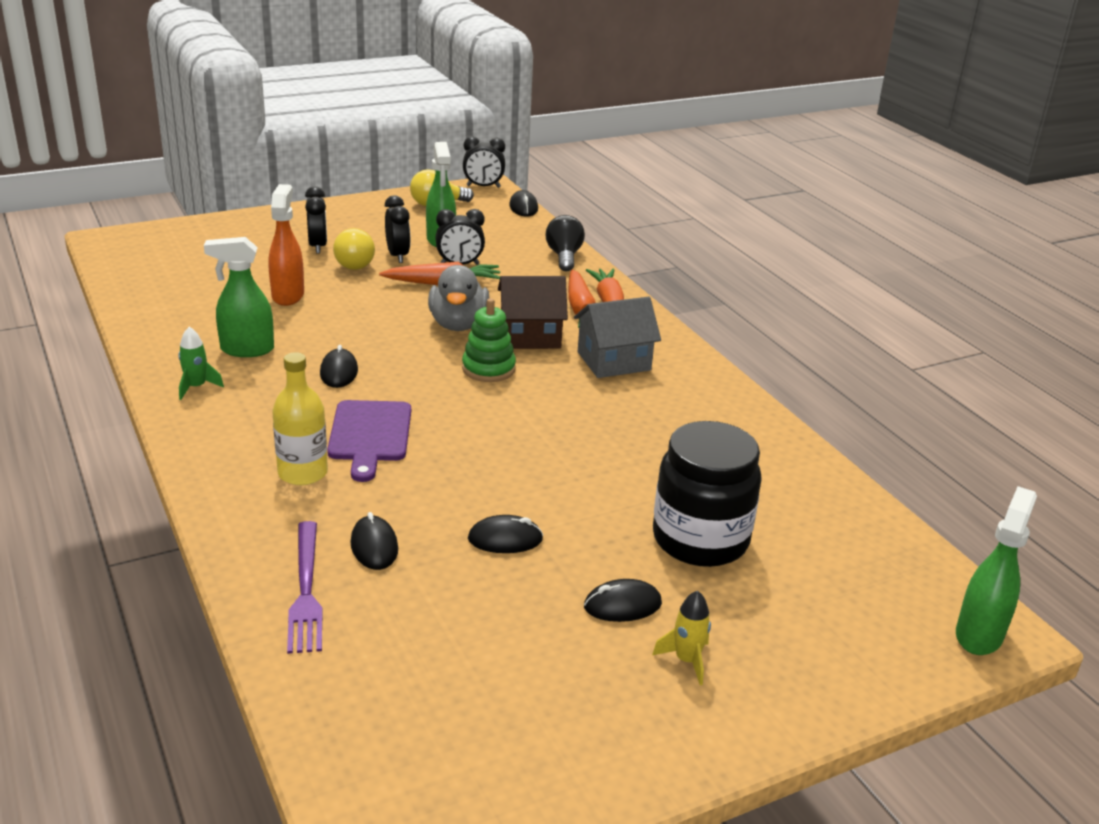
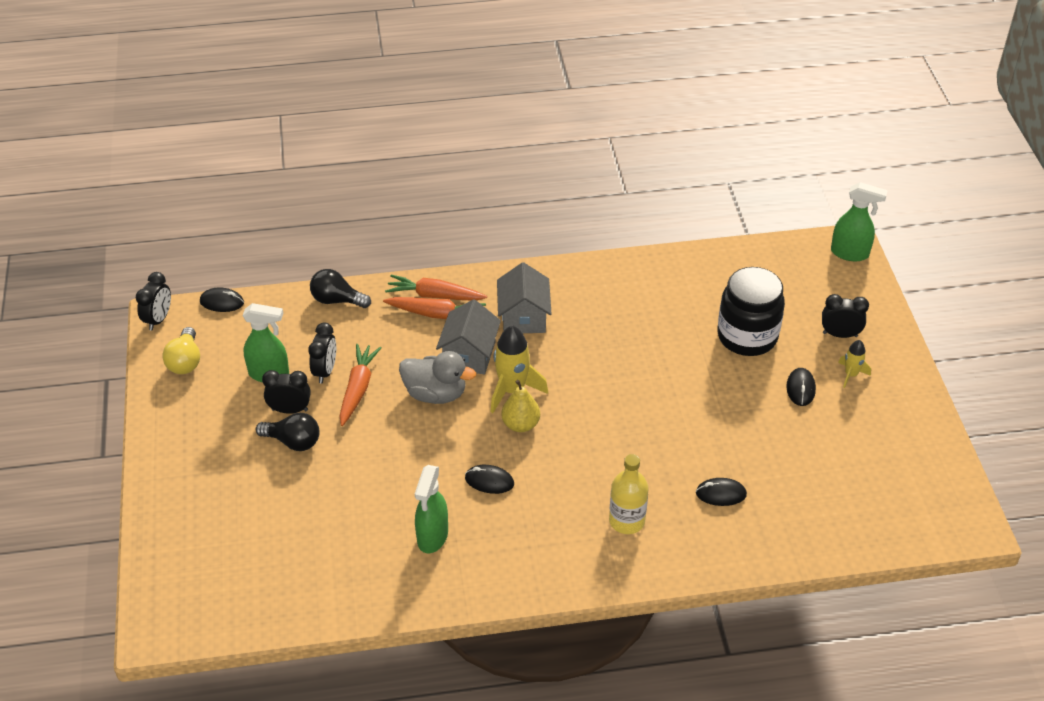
camera: 70 degrees left, 15 degrees up
green rocket [178,327,224,400] -> none
orange spray bottle [268,184,304,306] -> none
purple fork [287,521,323,654] -> none
black clock [305,186,327,254] -> black clock moved to [822,294,869,338]
purple cutting board [327,400,411,482] -> none
yellow light bulb [333,228,375,270] -> black light bulb [256,413,320,451]
green stacking toy [462,298,516,382] -> yellow rocket [491,325,548,413]
black mouse [468,515,543,553] -> none
brown house [498,276,568,349] -> grey house [436,299,501,375]
green spray bottle [956,486,1037,655] -> green spray bottle turned 150 degrees clockwise [831,182,888,261]
none -> yellow pear [501,380,540,432]

